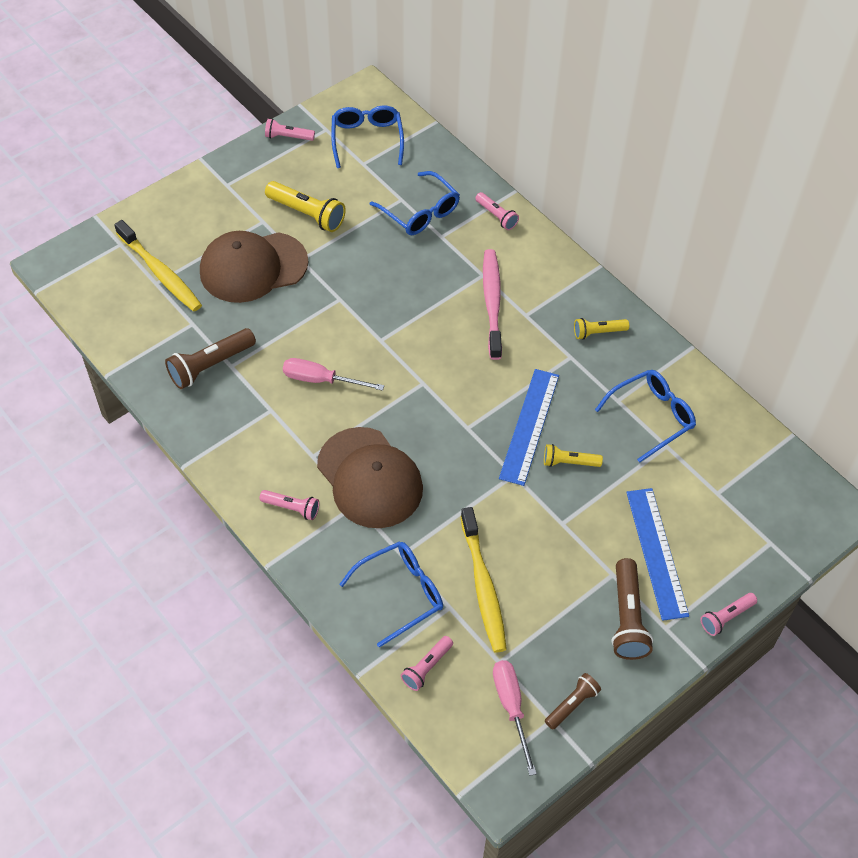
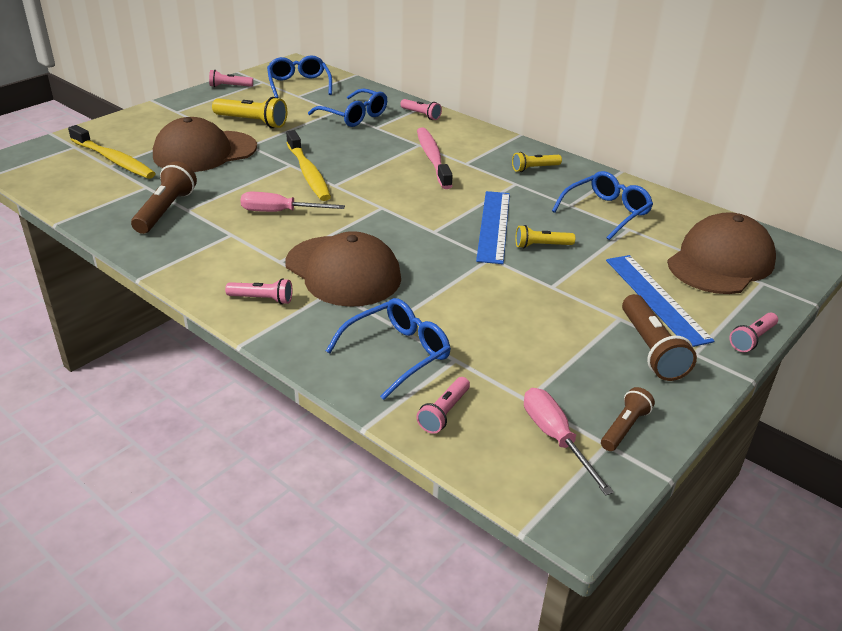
camera: 10 degrees left, 20 degrees down
brown flashlight [165,328,256,389] -> brown flashlight turned 150 degrees clockwise [131,161,197,234]
yellow toothbrush [460,507,507,653] -> yellow toothbrush moved to [286,130,331,201]
none -> brown cap [667,212,776,294]

